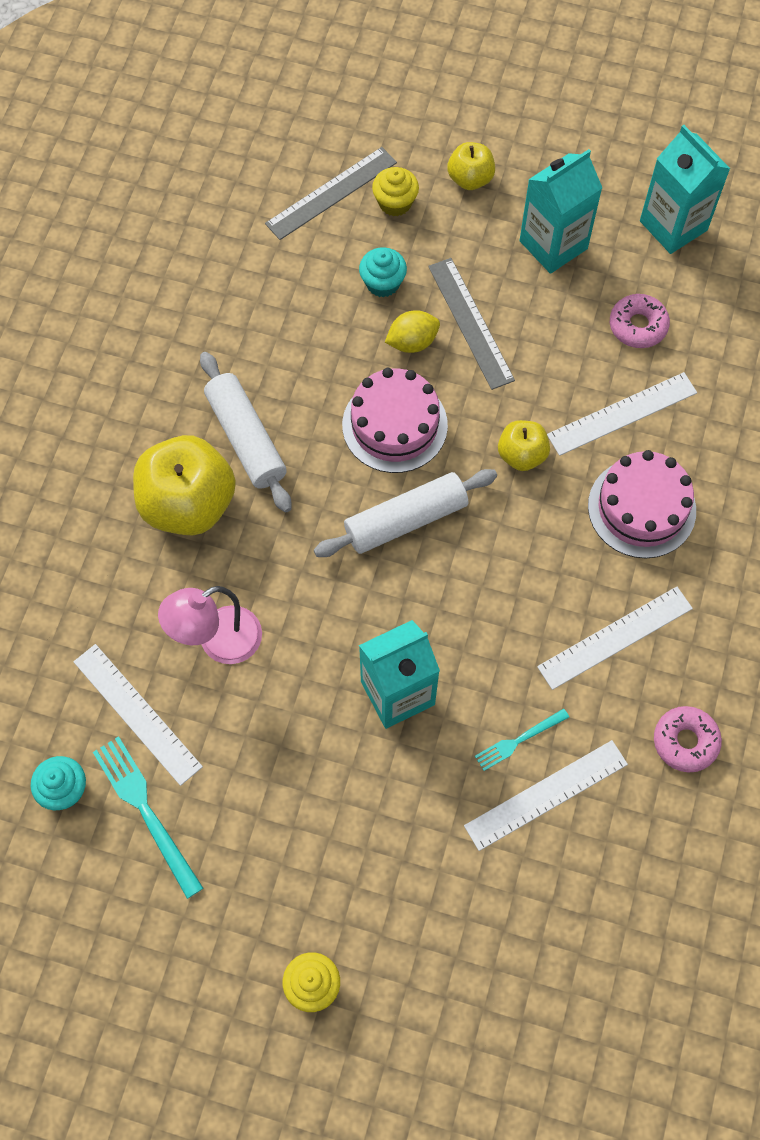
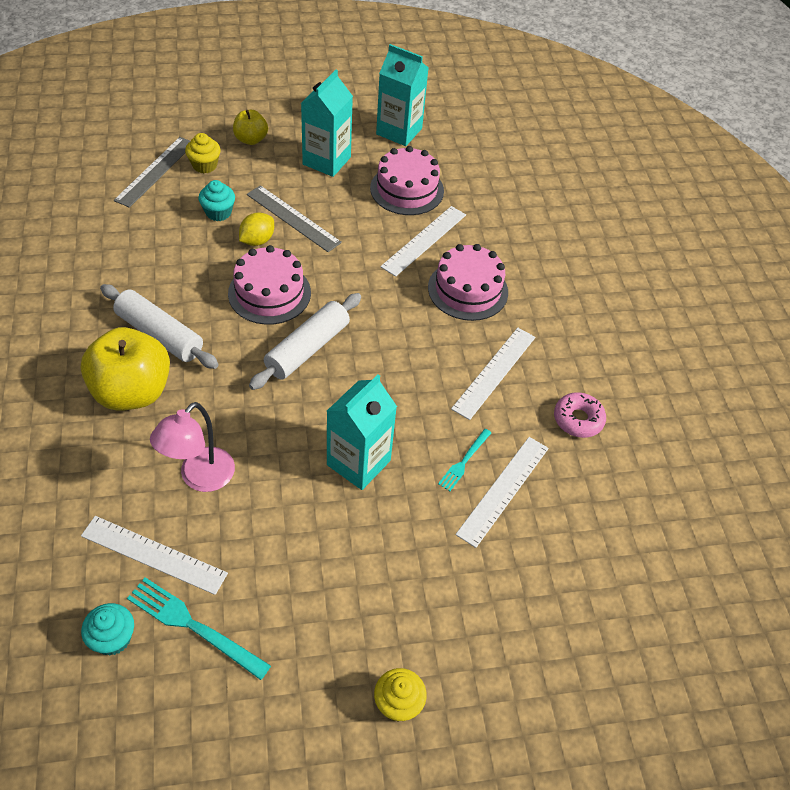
camera: 30 degrees left, 15 degrees down
yellow apple [498,420,550,471] -> none
pink donut [610,294,670,348] -> pink cake [370,146,444,215]

